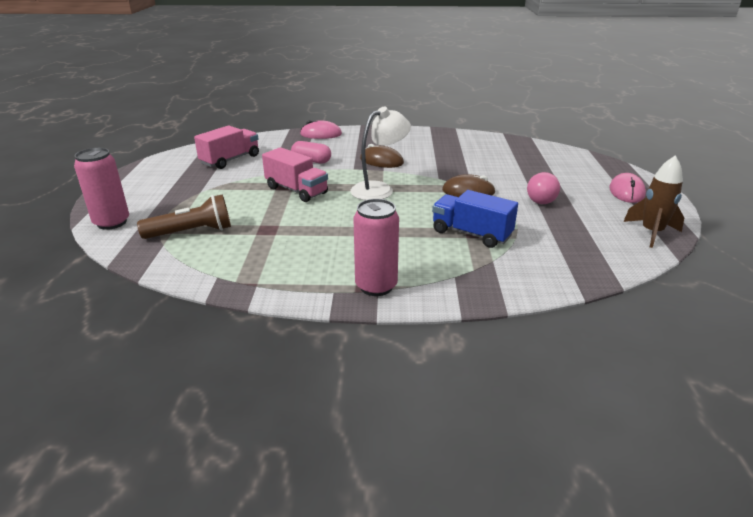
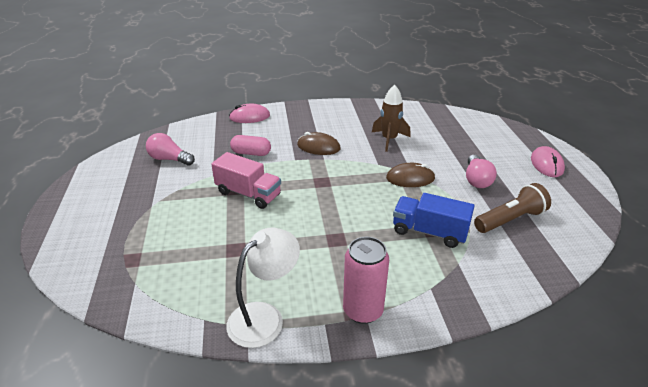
camera: 10 degrees left, 5 degrees up
pink can [74,148,129,230] -> none
brown flashlight [137,194,231,239] -> brown flashlight moved to [474,183,551,233]
pink truck [194,125,259,169] -> pink light bulb [146,133,195,166]
white lamp [350,107,411,200] -> white lamp moved to [226,228,300,348]
brown rocket [623,155,684,248] -> brown rocket moved to [372,85,411,152]

